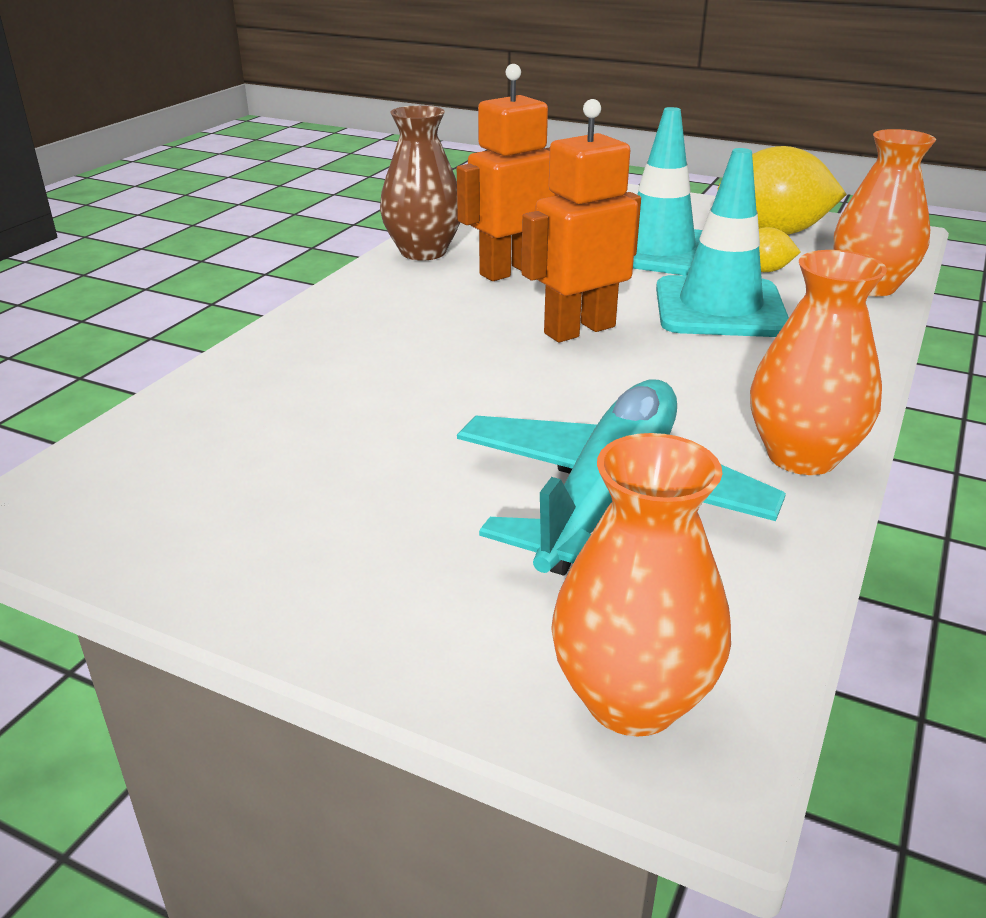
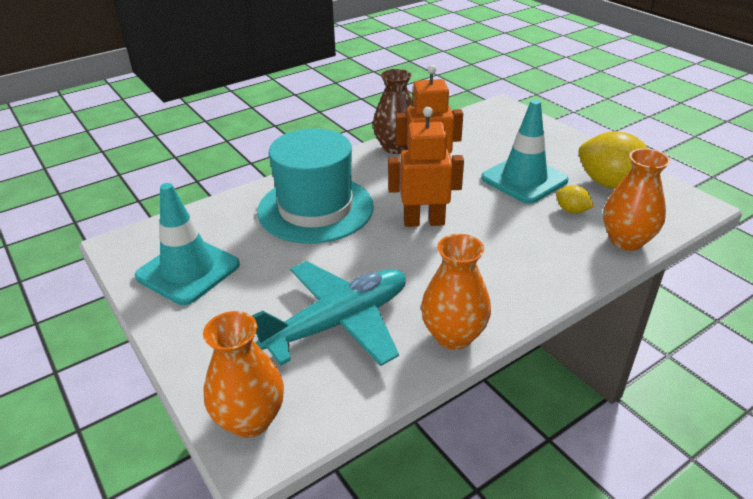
camera: 30 degrees right, 5 degrees up
turquoise traffic cone [656,148,789,337] -> turquoise traffic cone moved to [135,183,240,305]
none -> turquoise hat [257,128,374,244]

